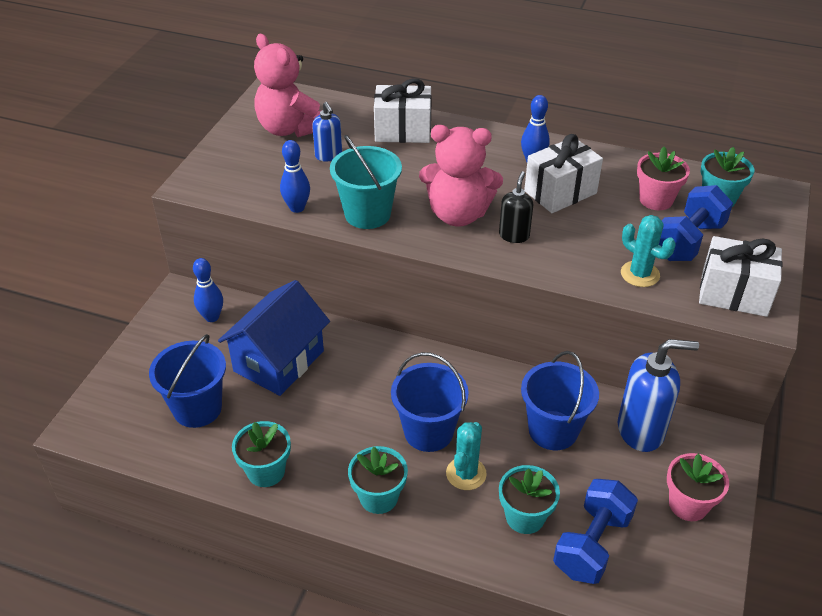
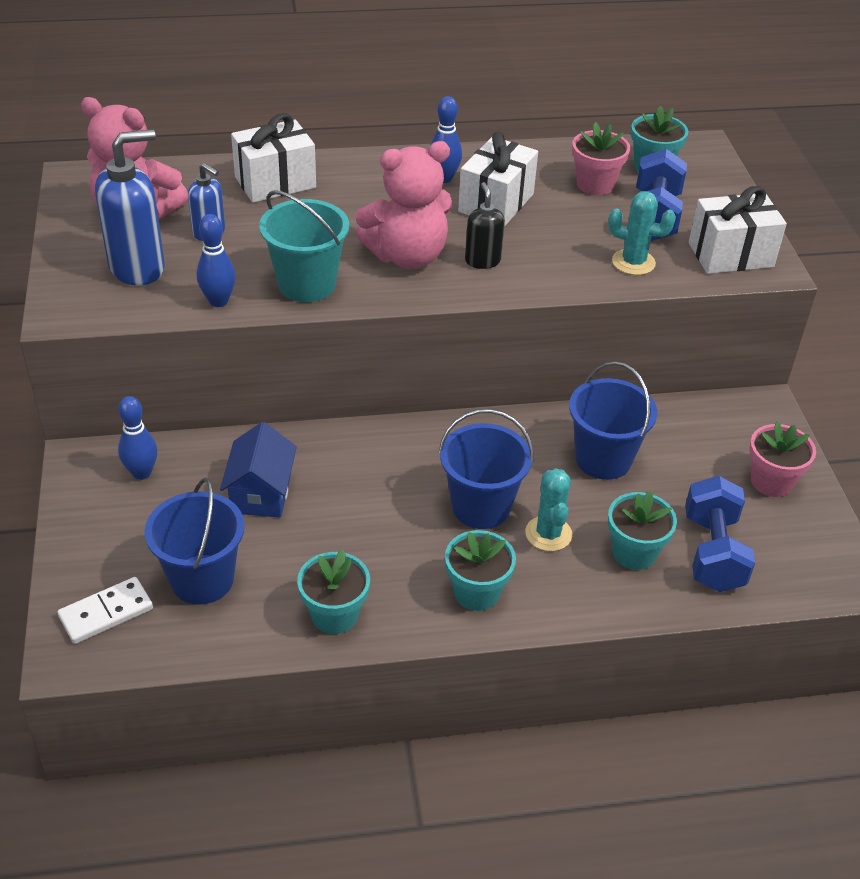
camera: 30 degrees left, 0 degrees up
blue house [218,280,330,396] -> blue house [220,422,297,518], size x0.66
blue soap dispenser [618,339,699,452] -> blue soap dispenser moved to [95,129,165,285]
none -> white domino [57,577,153,644]

